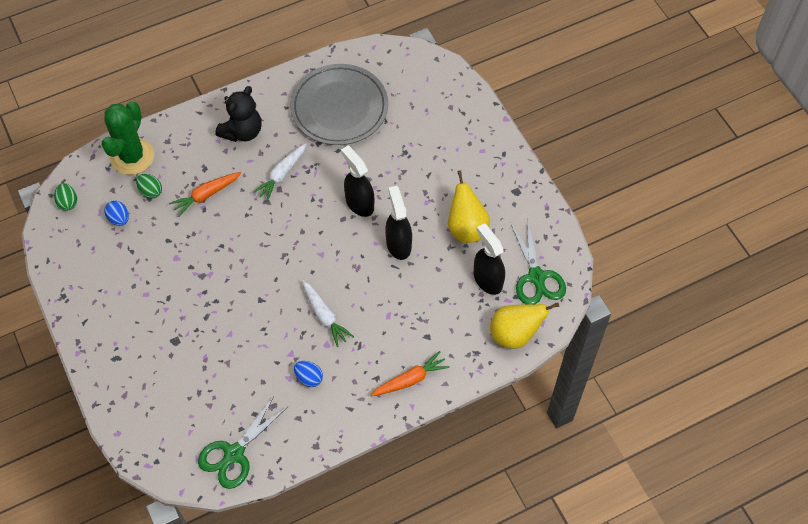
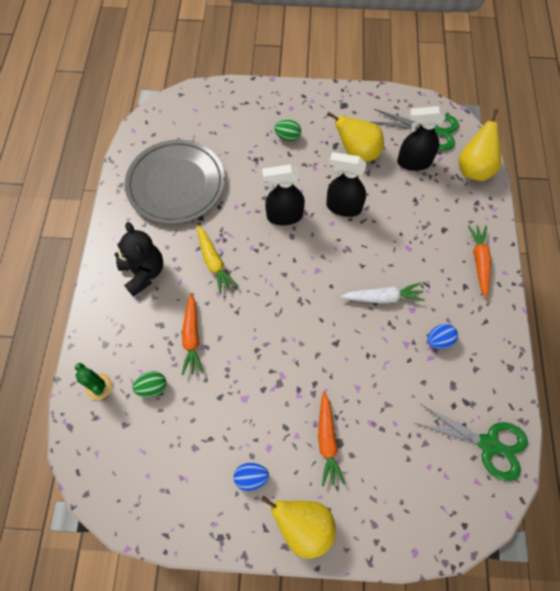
camera: 60 degrees left, 5 degrees up
green egg [54,183,77,211] -> green egg moved to [274,120,301,141]
green cactus [102,101,154,175] -> green cactus [75,363,113,400], size x0.54
blue egg [105,201,129,226] -> blue egg moved to [234,463,269,491]
green scissors [198,395,289,489] -> green scissors turned 45 degrees counterclockwise [415,404,528,481]
white carrot [253,143,306,202] -> yellow carrot [197,225,238,294]
none -> yellow pear [261,496,336,559]
none -> orange carrot [318,391,345,487]

